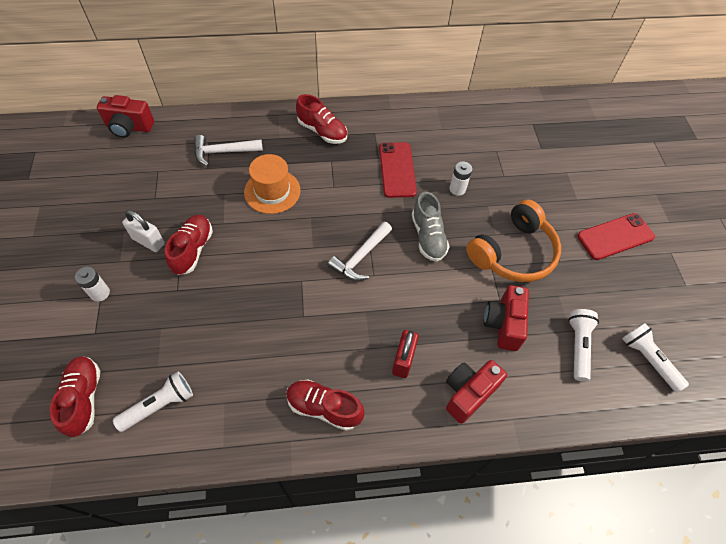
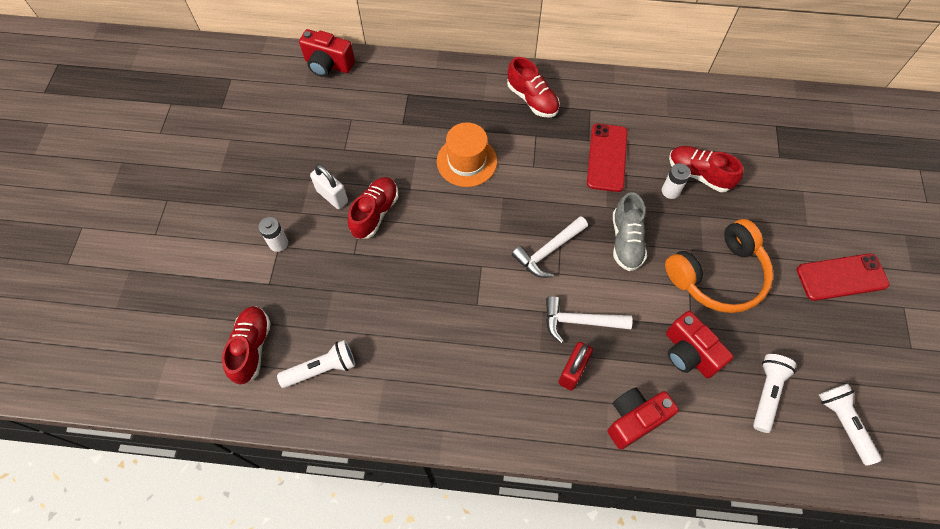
camera: 15 degrees right, 5 degrees up
white hammer [194,135,263,166] -> white hammer moved to [546,296,633,343]
red shoe [286,380,365,431] -> red shoe moved to [669,146,744,192]
red camera [484,285,529,351] -> red camera turned 60 degrees counterclockwise [666,311,734,378]

